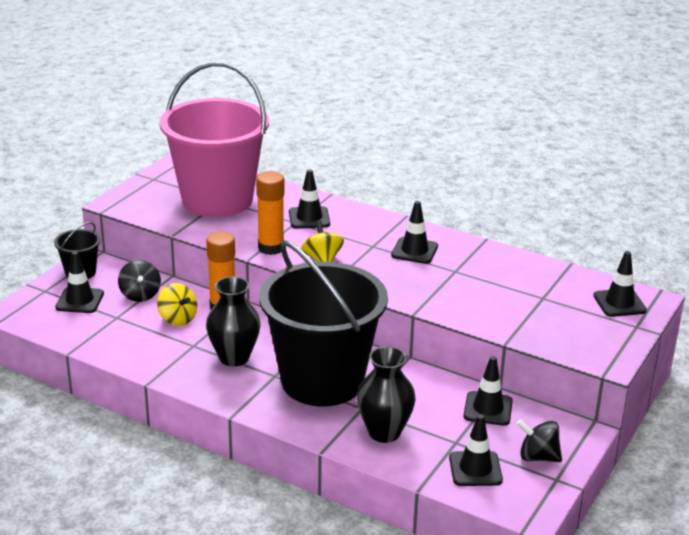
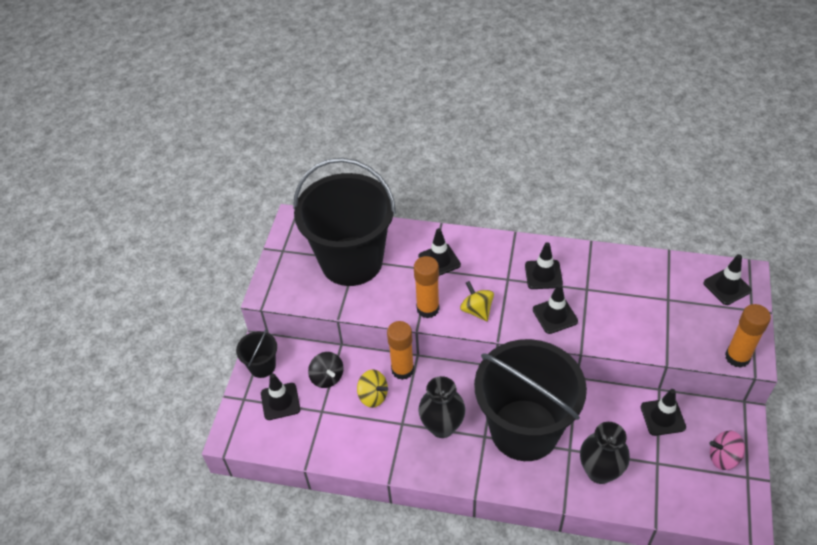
camera: 15 degrees left, 20 degrees up
pink bucket [159,62,269,217] -> black bucket [293,158,396,286]
black traffic cone [449,414,503,486] -> black traffic cone moved to [533,284,578,334]
black spinning top [517,419,562,462] -> pink spinning top [709,430,745,470]
none -> orange glue stick [725,304,771,368]

